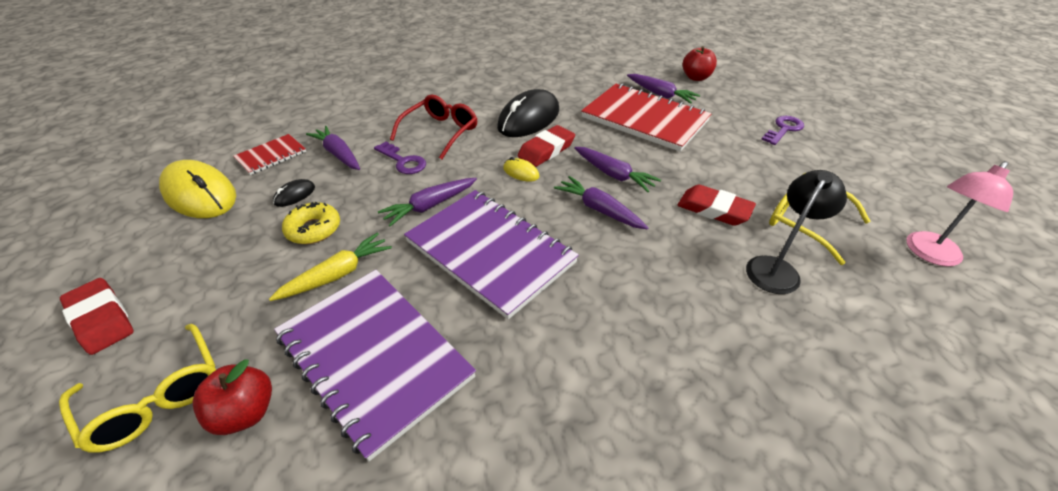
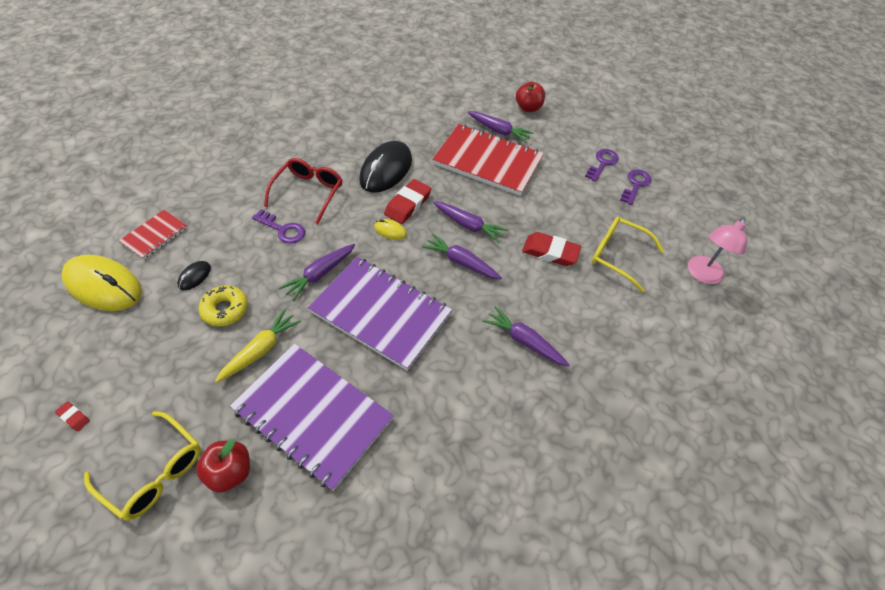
camera: 15 degrees left, 10 degrees up
red eraser [60,278,133,355] -> red eraser [55,401,90,431], size x0.46
purple carrot [306,126,360,170] -> purple carrot moved to [483,306,570,367]
black lamp [746,170,847,294] -> none
none -> purple key [620,169,651,205]

